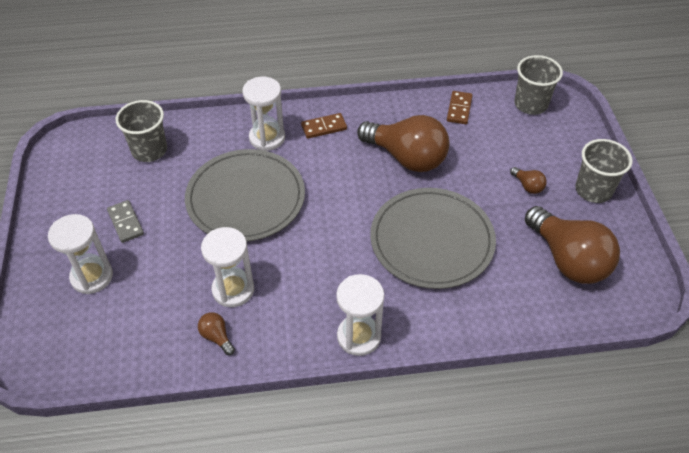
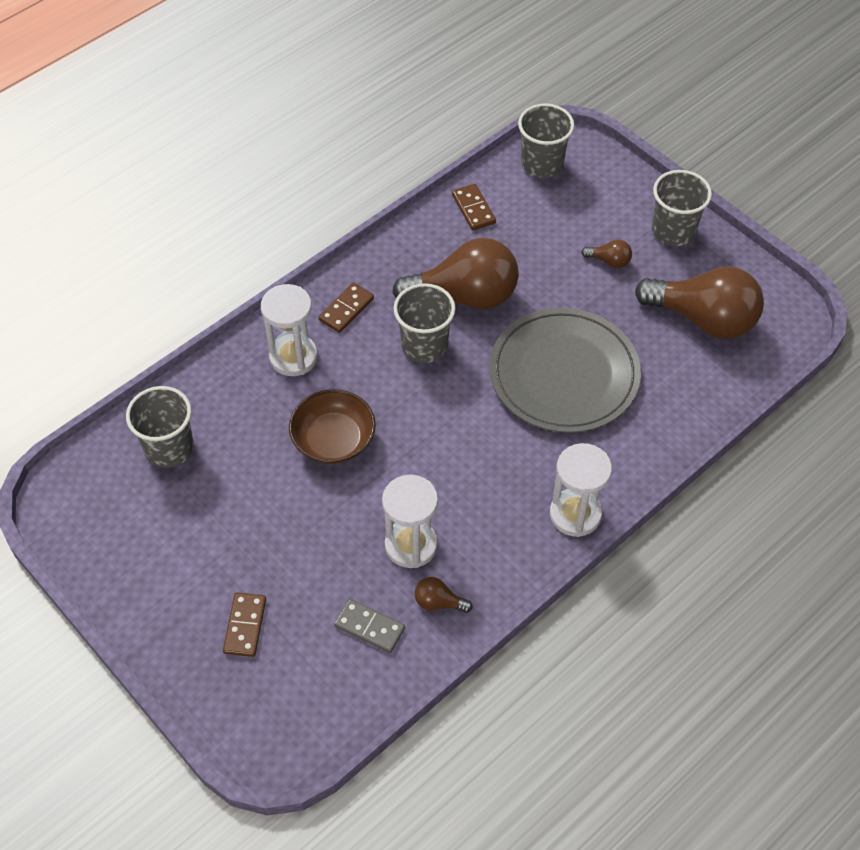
camera: 35 degrees left, 5 degrees up
white hourglass [48,214,113,294] -> brown domino [223,593,266,657]
grey domino [107,200,144,243] -> grey domino moved to [334,599,405,653]
grey plate [185,149,305,241] -> brown bowl [289,389,376,464]
none -> grey cup [393,283,456,363]

